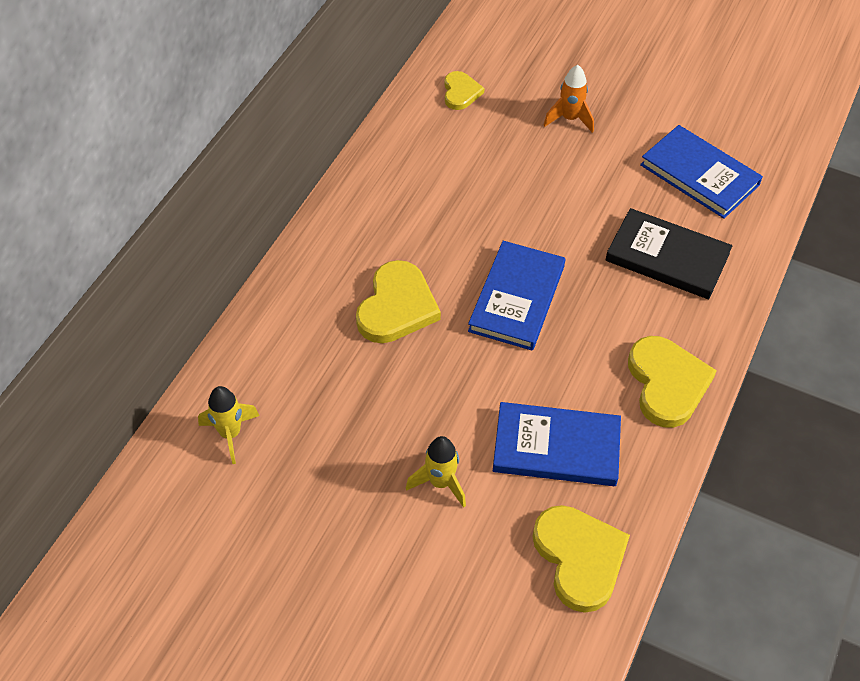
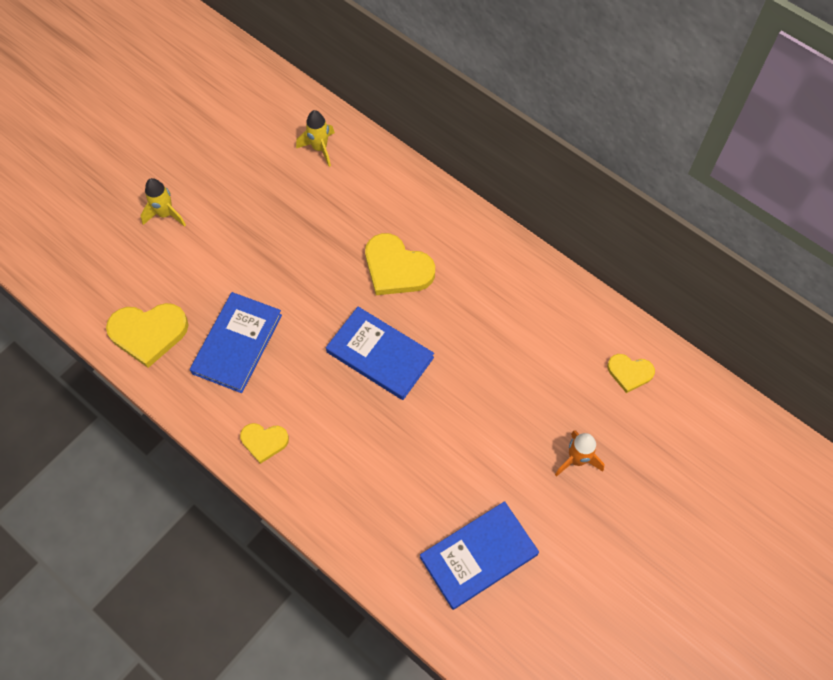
camera: 105 degrees right, 10 degrees up
yellow rocket [406,436,466,508] -> yellow rocket moved to [140,178,186,227]
black book [605,208,732,299] -> none
yellow heart [628,336,717,428] -> yellow heart [240,423,289,464], size x0.58

